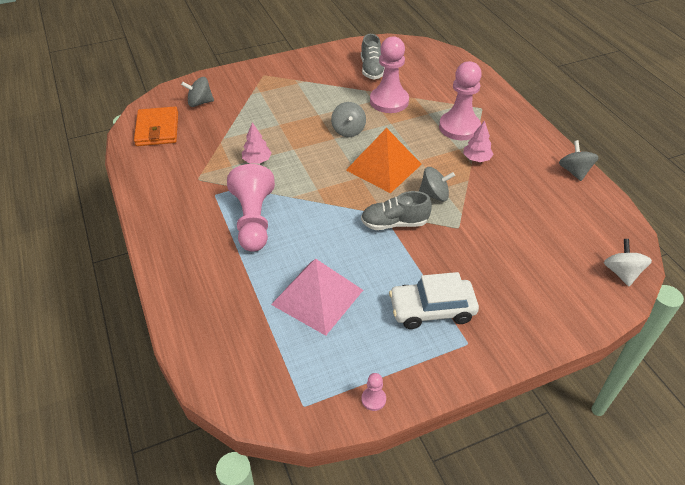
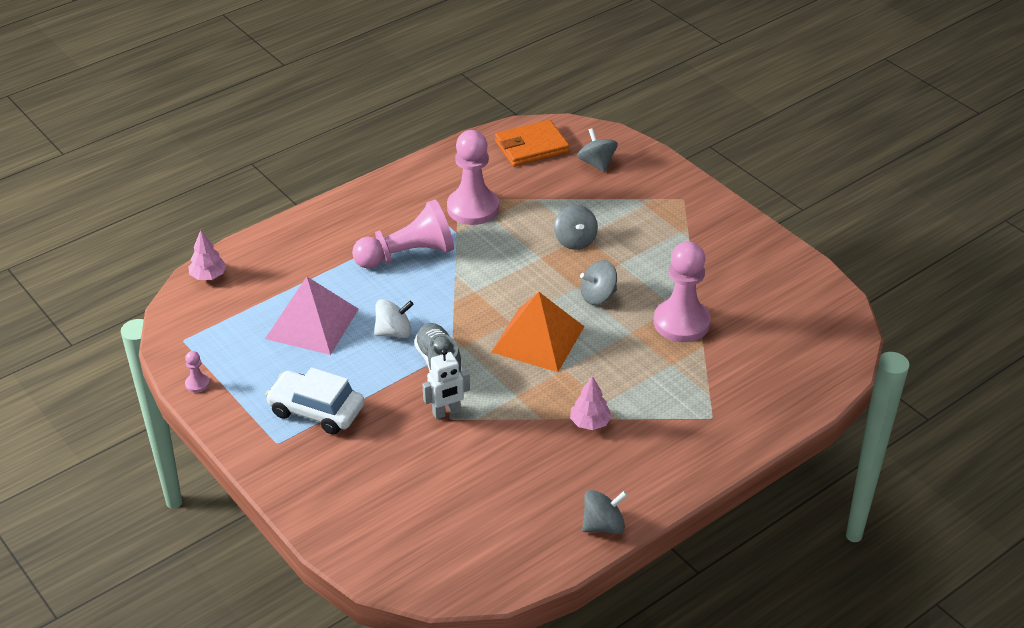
camera: 75 degrees right, 5 degrees down
pink tree [242,122,272,164] -> pink tree moved to [188,230,227,280]
grey shoe [361,34,385,79] -> none
white car [389,272,479,329] -> white car turned 45 degrees counterclockwise [265,367,364,435]
grey spinning top [419,167,455,201] -> grey spinning top moved to [554,205,598,250]
pink pawn [439,61,482,140] -> pink pawn moved to [447,130,499,225]
white spinning top [604,239,652,286] -> white spinning top moved to [374,299,414,338]
none -> white robot [422,349,470,419]

